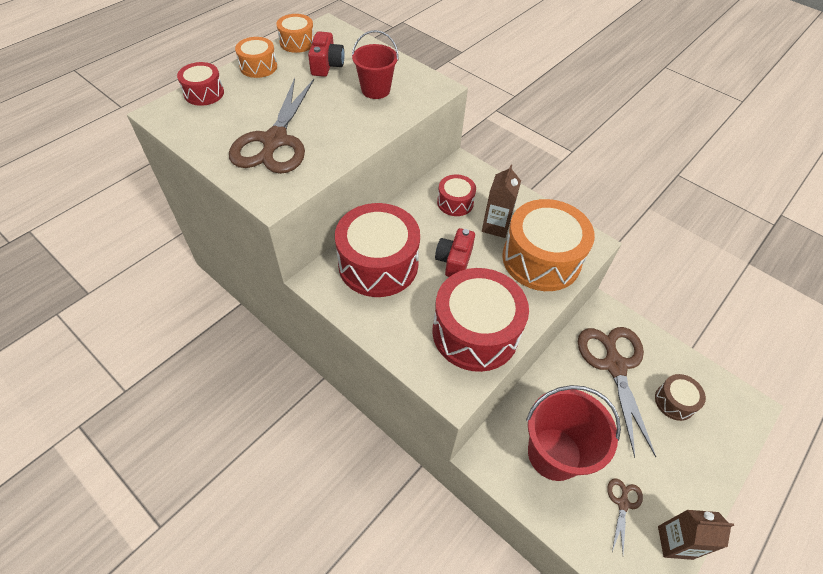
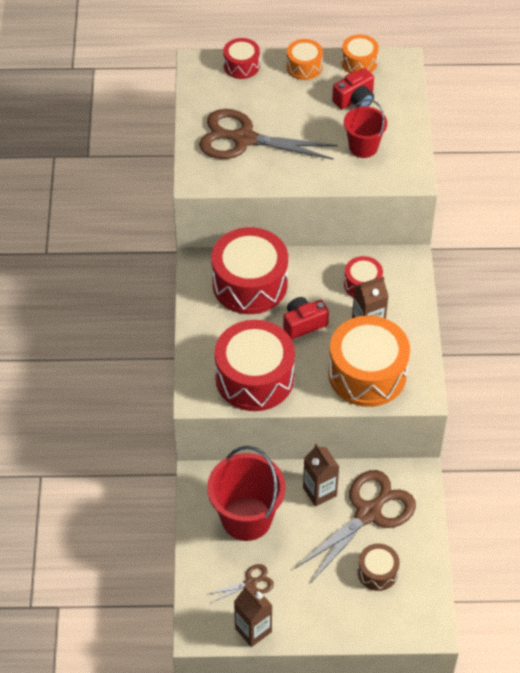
camera: 50 degrees right, 0 degrees up
brown scissors [229,78,314,174] -> brown scissors turned 45 degrees clockwise [199,109,338,160]
none -> brown carton [303,444,339,507]

